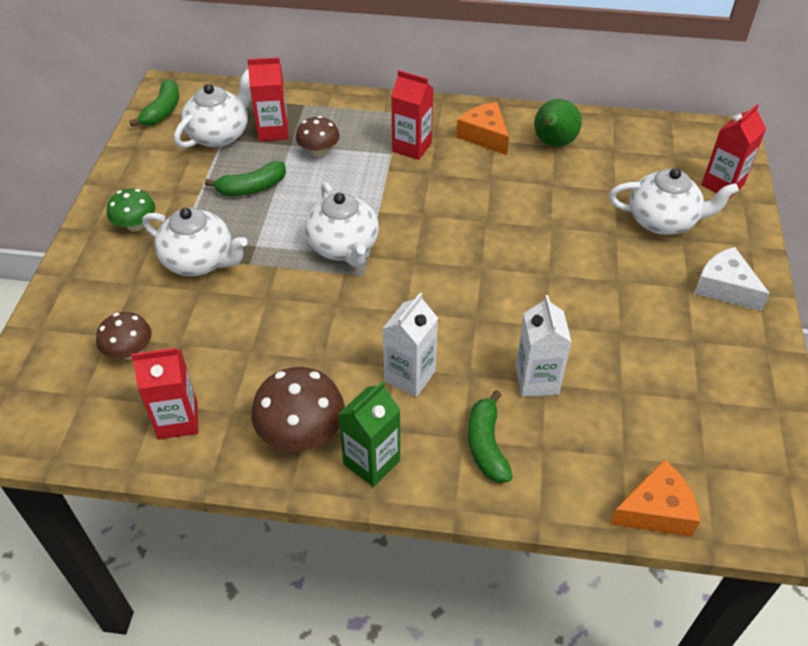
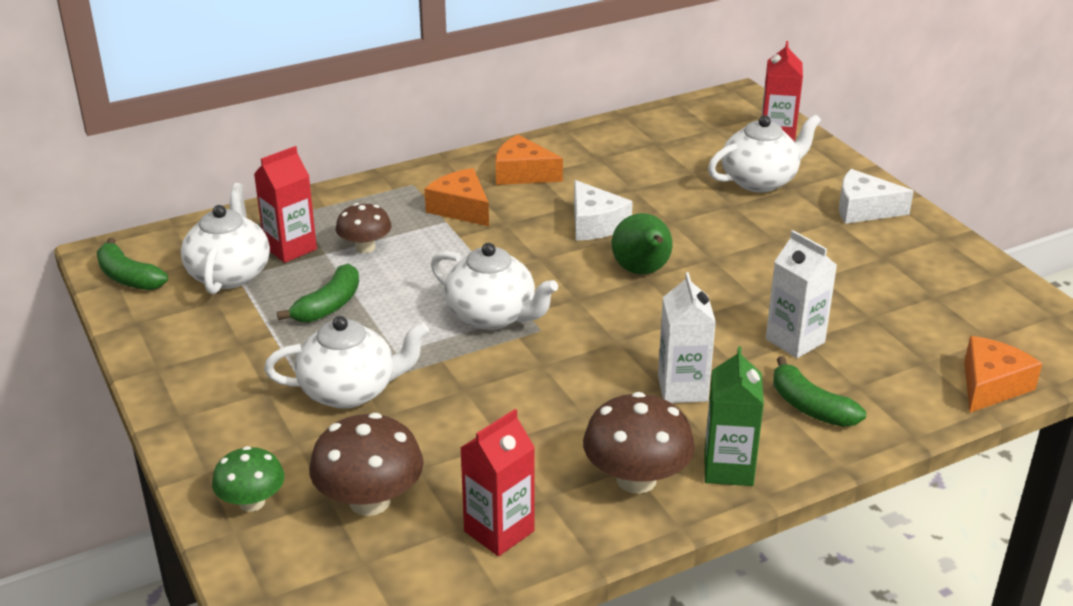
camera: 35 degrees left, 15 degrees down
brown mushroom [96,312,152,359] -> brown mushroom [309,413,424,516], size x1.58
green mushroom [107,188,155,231] -> green mushroom moved to [212,446,284,512]
green banana [129,79,179,127] -> green banana turned 150 degrees clockwise [96,238,168,290]
red carton [391,70,433,160] -> orange cheese [425,168,489,226]
green pear [534,99,582,147] -> green pear moved to [612,213,672,275]
none -> white cheese [574,180,633,241]

